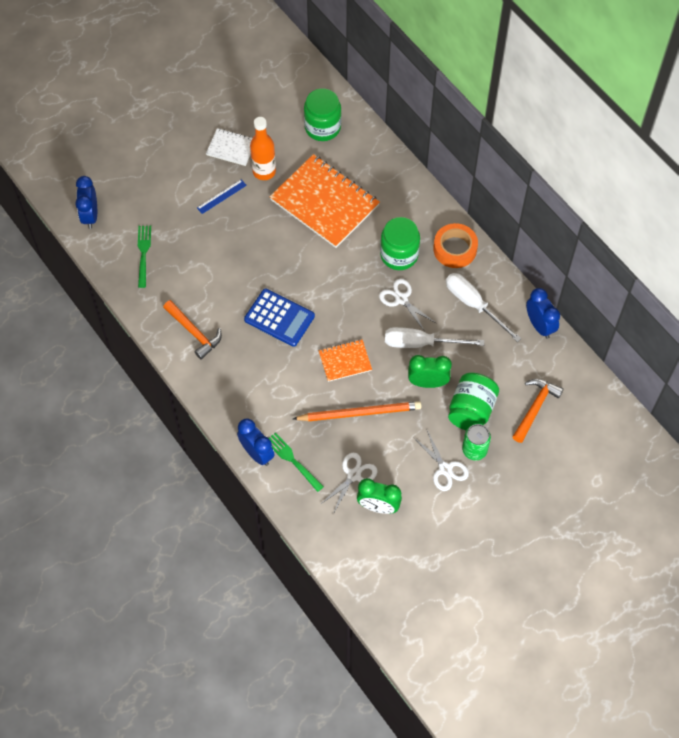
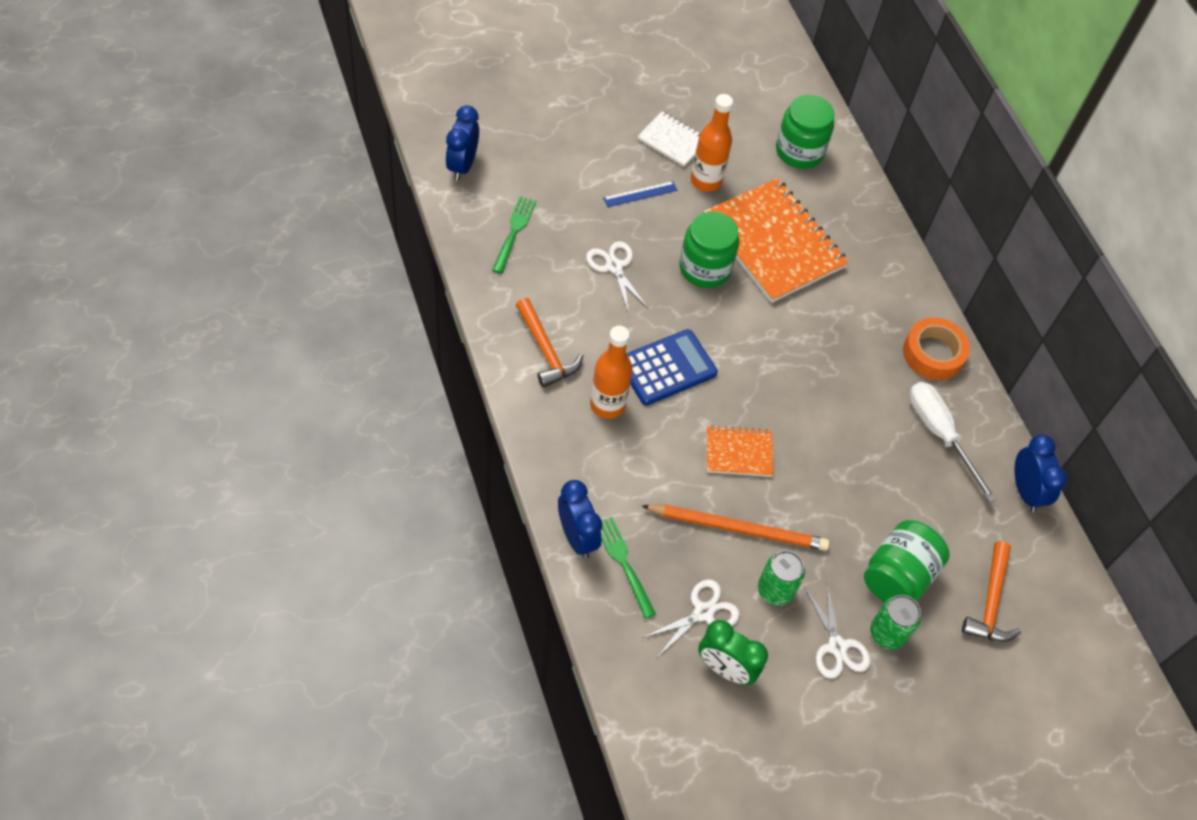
camera: 10 degrees right, 5 degrees down
blue calculator [244,289,315,347] -> blue calculator turned 75 degrees counterclockwise [626,329,718,405]
white scissors [379,279,436,330] -> white scissors moved to [586,241,648,314]
green jar [380,217,420,270] -> green jar moved to [679,211,739,288]
white screwdriver [385,327,484,348] -> none
green clock [408,355,452,388] -> none
orange hammer [512,379,564,443] -> orange hammer turned 150 degrees clockwise [962,541,1021,642]
none -> orange bottle [590,326,632,419]
none -> green can [758,551,805,606]

